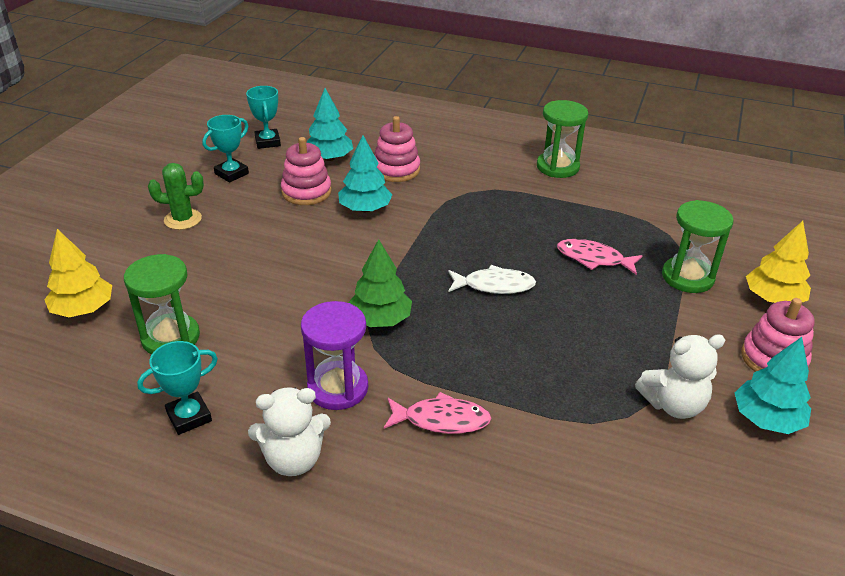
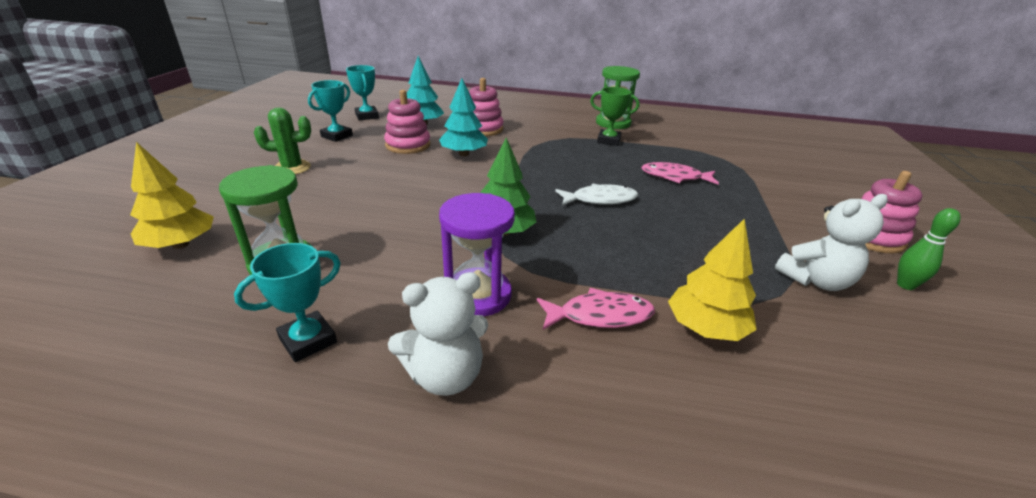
camera: 10 degrees left, 5 degrees down
green hourglass [662,200,733,293] -> none
turquoise tree [735,337,811,434] -> green bowling pin [897,208,961,290]
yellow tree [746,221,811,303] -> yellow tree moved to [668,218,757,341]
none -> green trophy [590,87,639,146]

